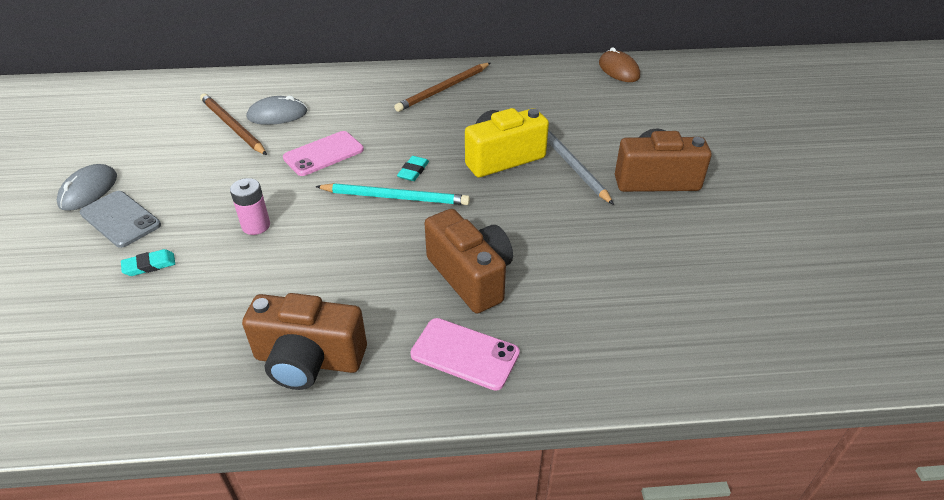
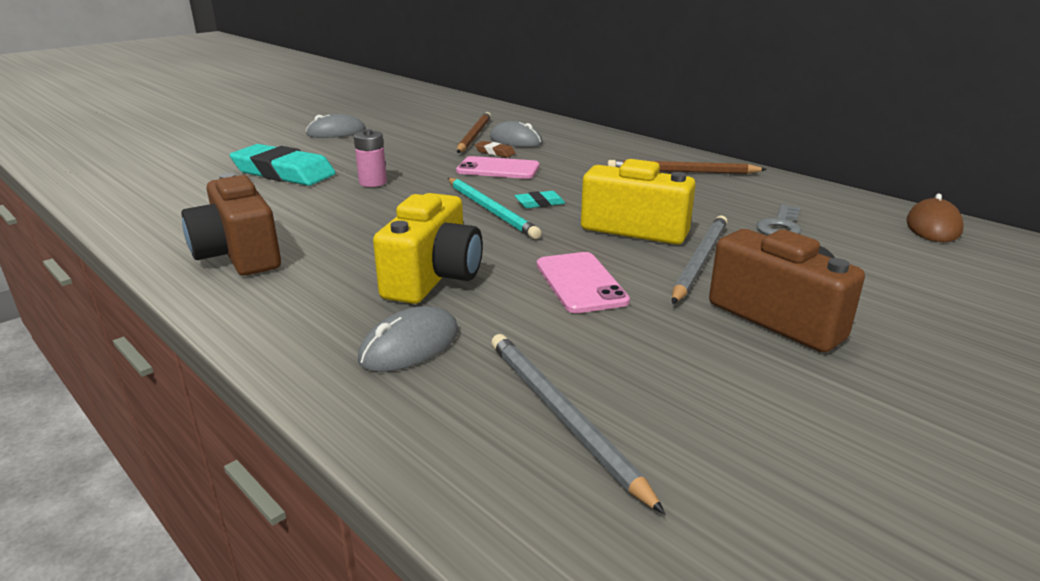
camera: 50 degrees right, 15 degrees down
grey phone [80,191,161,248] -> none
turquoise eraser [121,249,175,276] -> turquoise eraser [229,144,336,186], size x2.36
pink phone [410,318,520,391] -> pink phone moved to [537,252,630,313]
brown camera [425,209,513,314] -> yellow camera [373,193,483,304]
none -> grey mouse [358,306,459,372]
none -> brown eraser [475,141,516,157]
none -> grey pencil [491,334,665,515]
none -> grey key [756,205,801,235]

